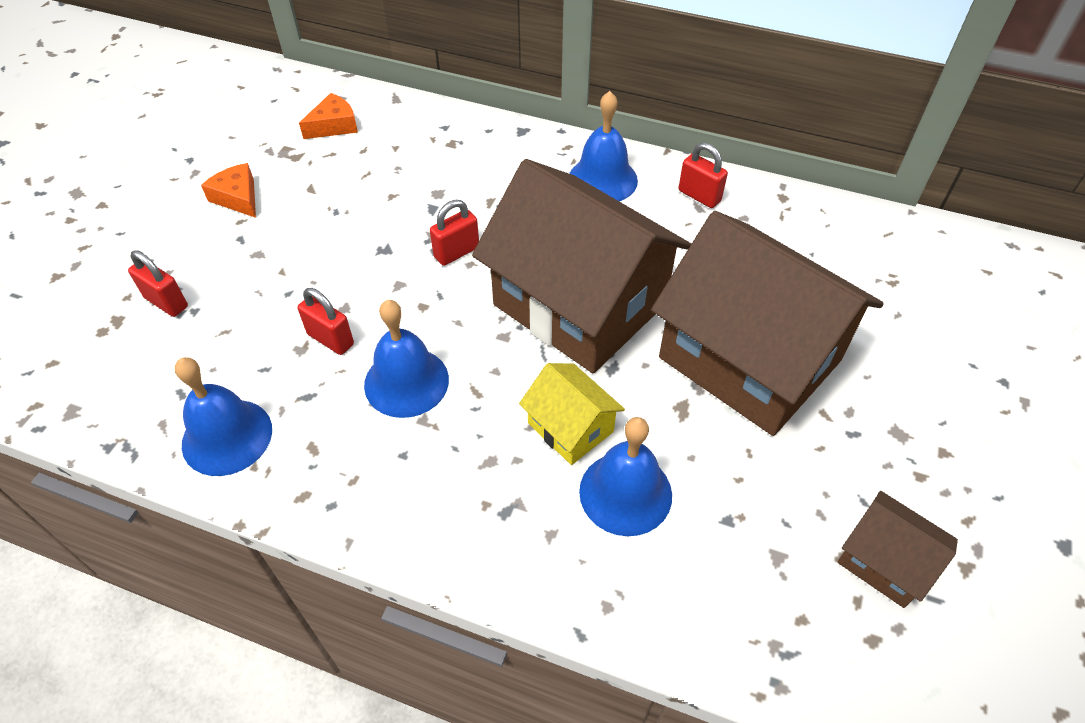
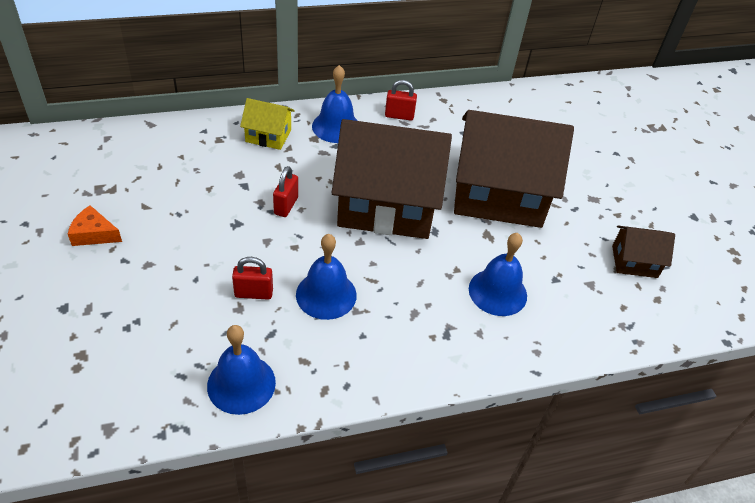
camera: 40 degrees left, 5 degrees down
red padlock [128,250,188,317] -> none
orange cheese [299,93,358,139] -> none
yellow house [519,363,625,465] -> yellow house moved to [240,98,295,150]

